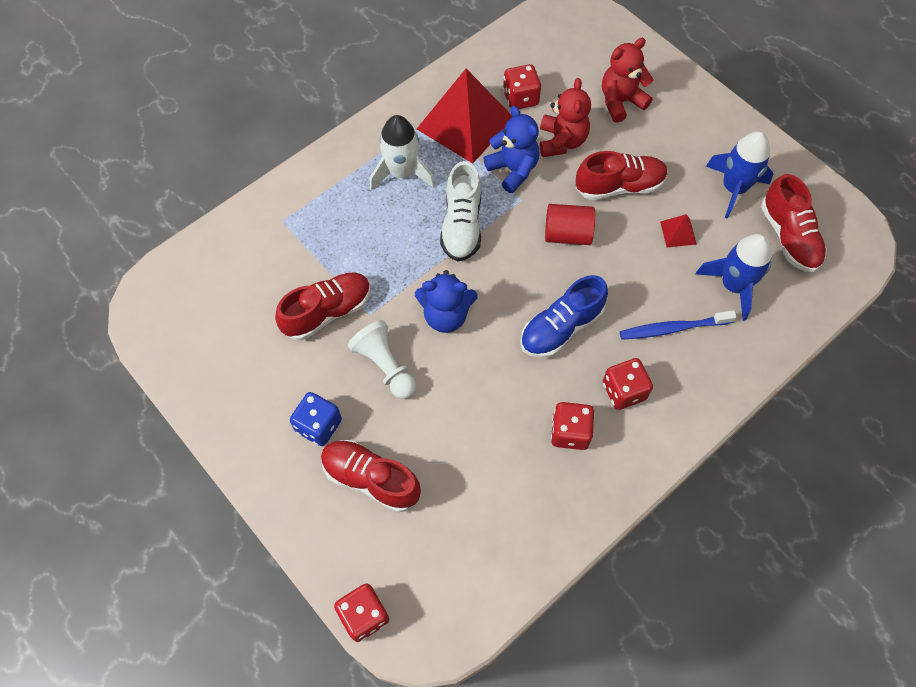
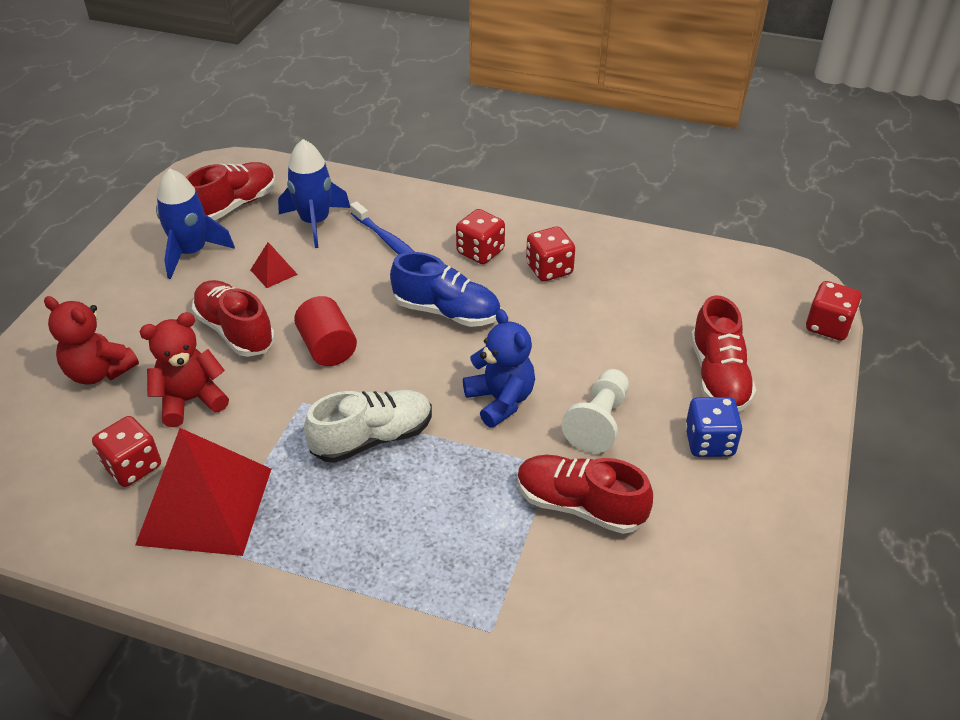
camera: 120 degrees left, 20 degrees down
white rocket [370,115,435,191] -> none
blue teddy bear [484,106,539,193] -> none

